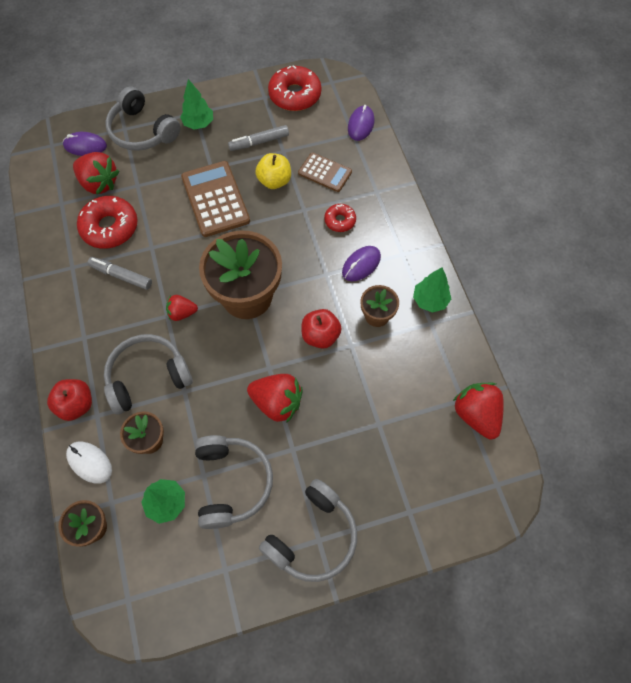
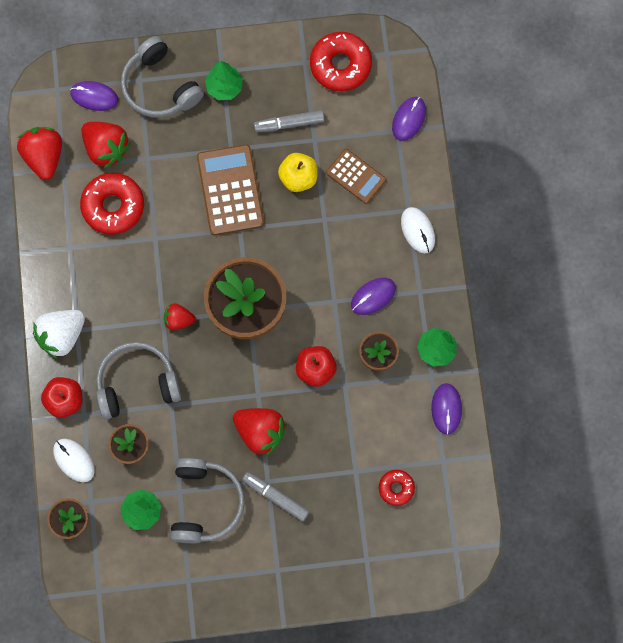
camera: 10 degrees right, 10 degrees up
grey marker [88,257,152,290] -> grey marker moved to [242,472,310,521]
grey headphones [259,479,357,582] -> none
red donut [324,204,356,232] -> red donut moved to [379,470,415,506]
red strawberry [453,383,504,439] -> red strawberry moved to [17,127,62,180]
none -> white strawberry [33,310,85,359]
none -> white mouse [401,207,435,253]
none -> purple mouse [431,383,462,435]

